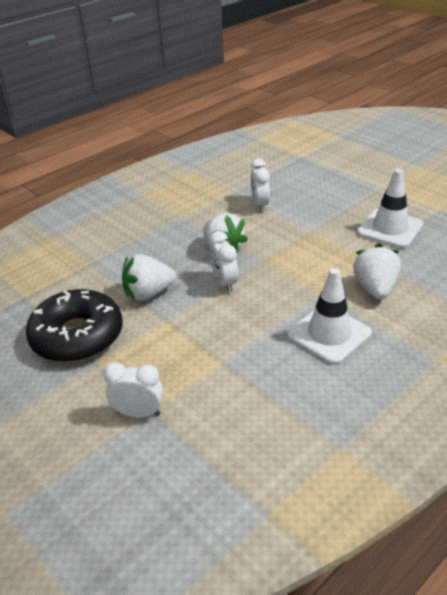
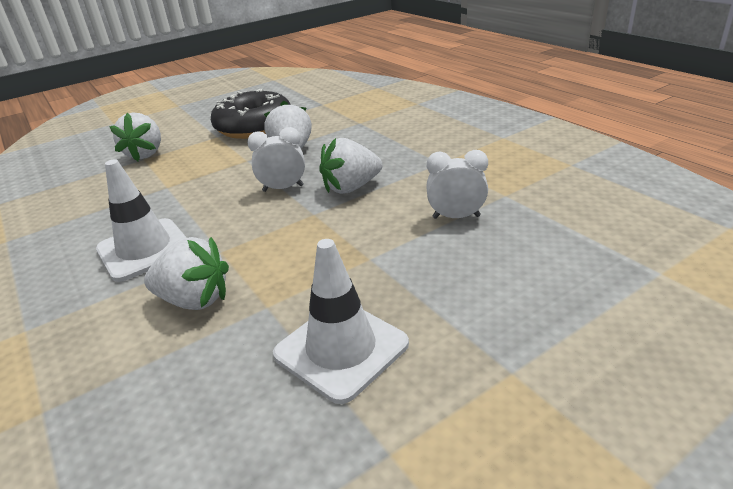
camera: 100 degrees right, 5 degrees down
white clock [103,362,163,418] -> white strawberry [109,112,161,161]

